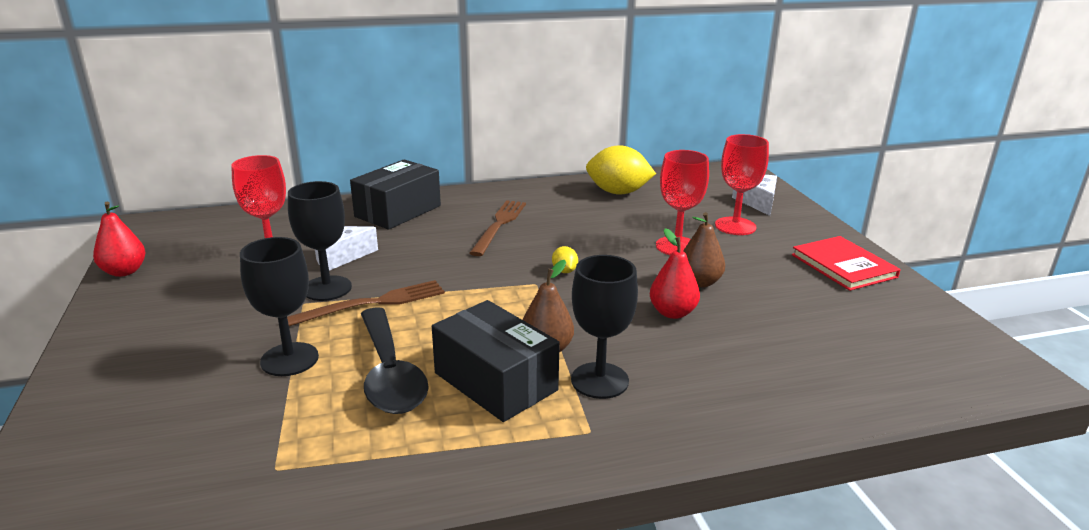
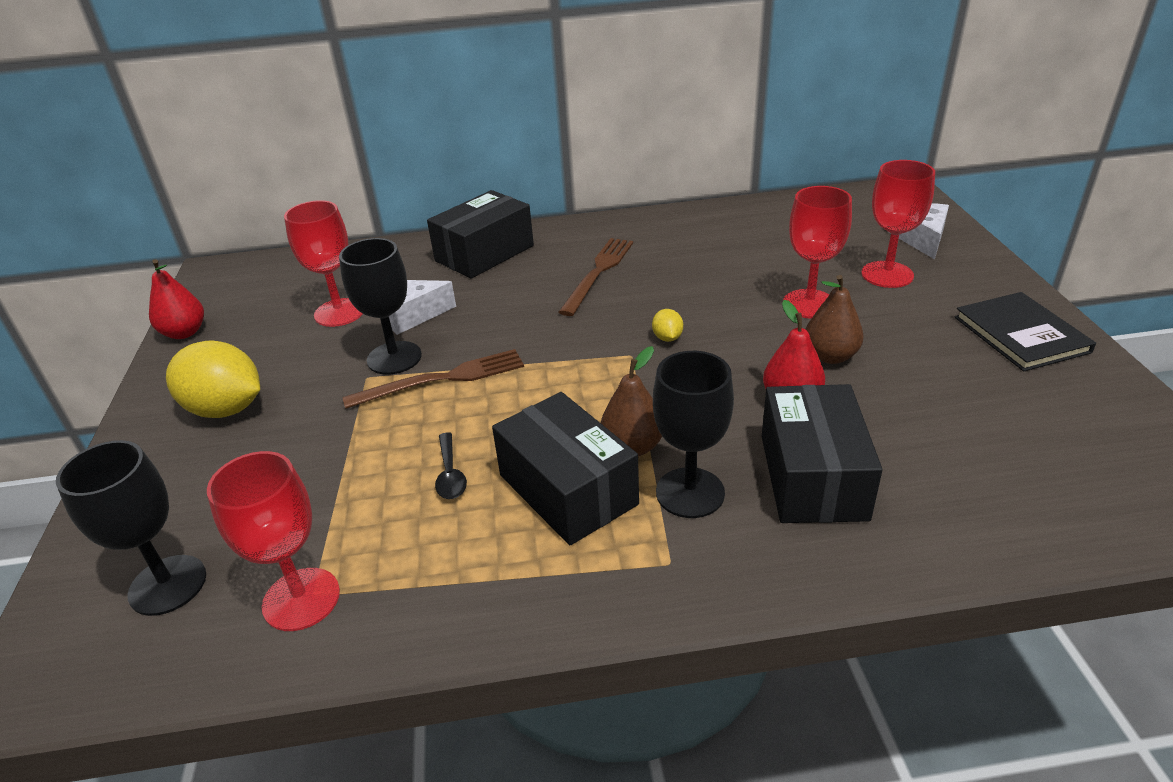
camera: 10 degrees right, 10 degrees up
black goblet [240,237,319,376] -> black goblet moved to [56,440,206,616]
black spoon [361,307,429,414] -> black spoon [435,432,467,499], size x0.45
yellow lemon [586,145,656,195] -> yellow lemon moved to [166,340,260,418]
red book [792,236,901,291] -> black book [955,292,1096,371]
none -> red goblet [207,451,340,631]
none -> black box [761,384,883,523]

